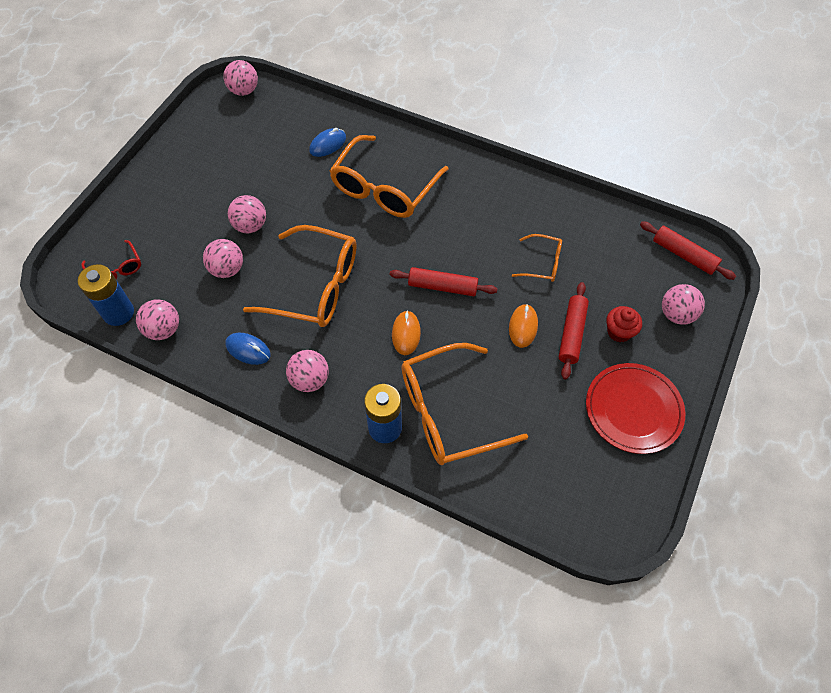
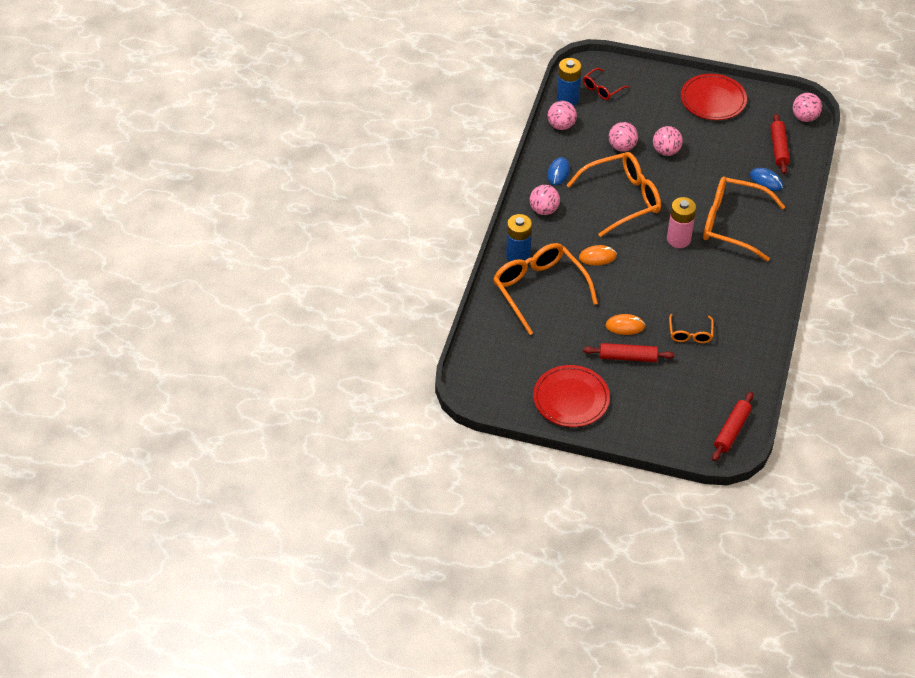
camera: 80 degrees right, 10 degrees down
orange glasses [243,225,357,327] -> orange glasses turned 120 degrees counterclockwise [567,152,661,237]
red rolling pin [389,267,497,296] -> red rolling pin moved to [771,114,790,174]
red cupcake [606,306,642,342] -> none
pink ball [662,284,705,325] -> none
none -> pink battery [667,197,696,248]
none -> red plate [681,74,747,120]

